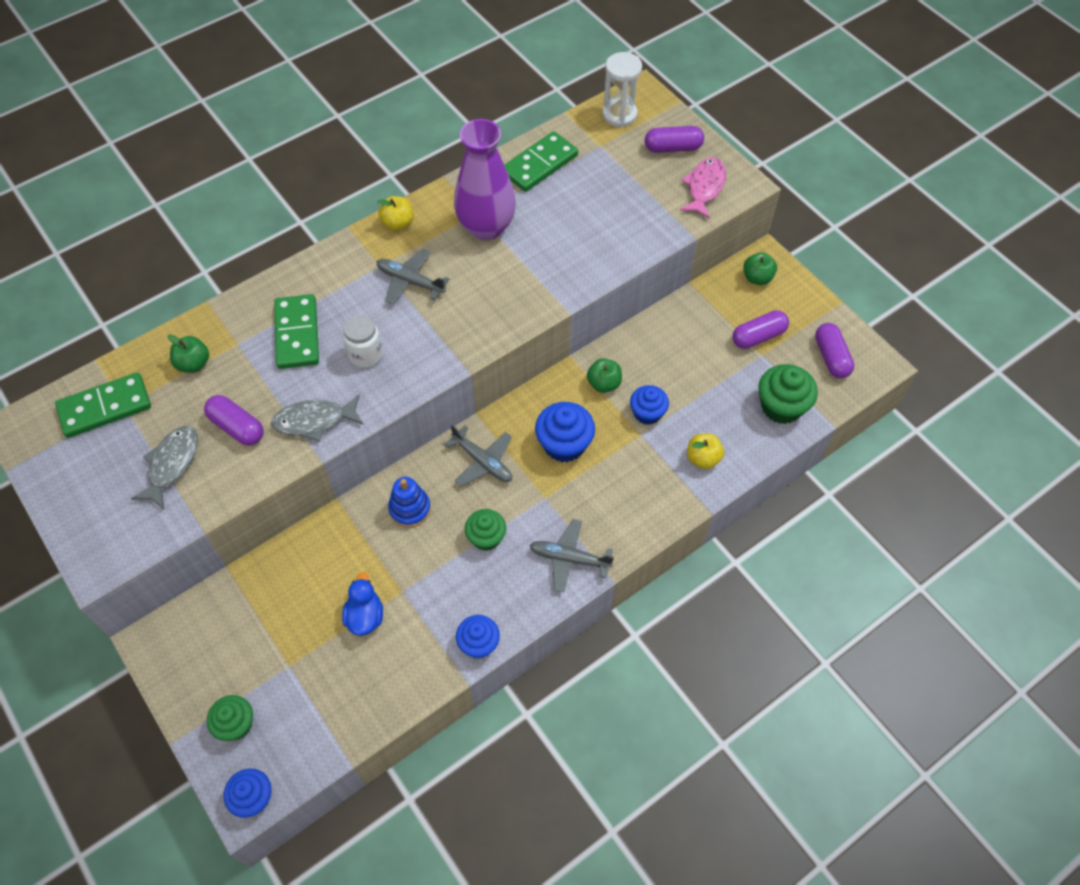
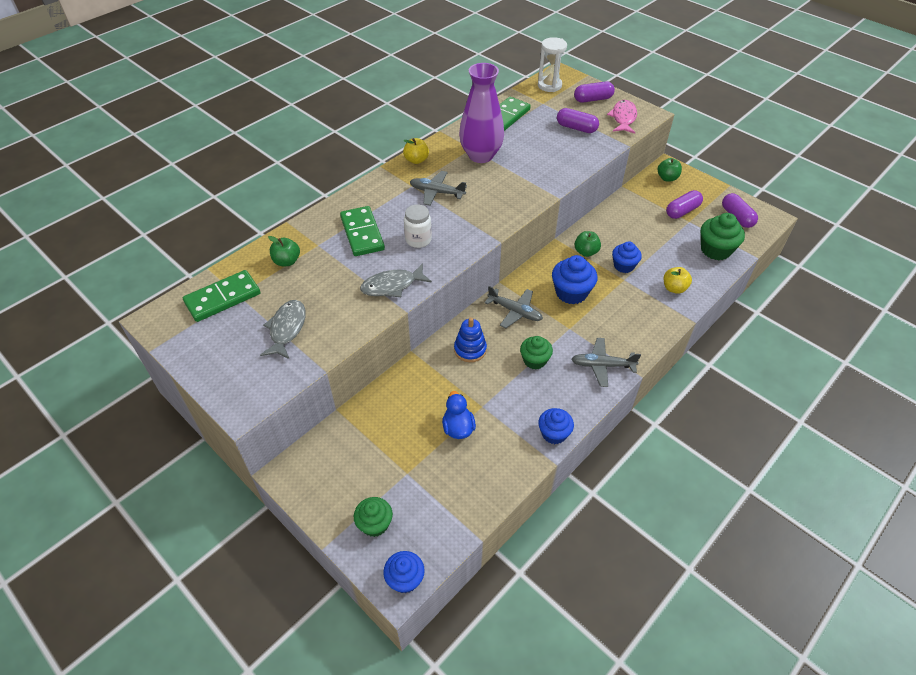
camera: 10 degrees left, 10 degrees down
purple capsule [204,395,264,446] -> purple capsule moved to [557,108,599,133]

